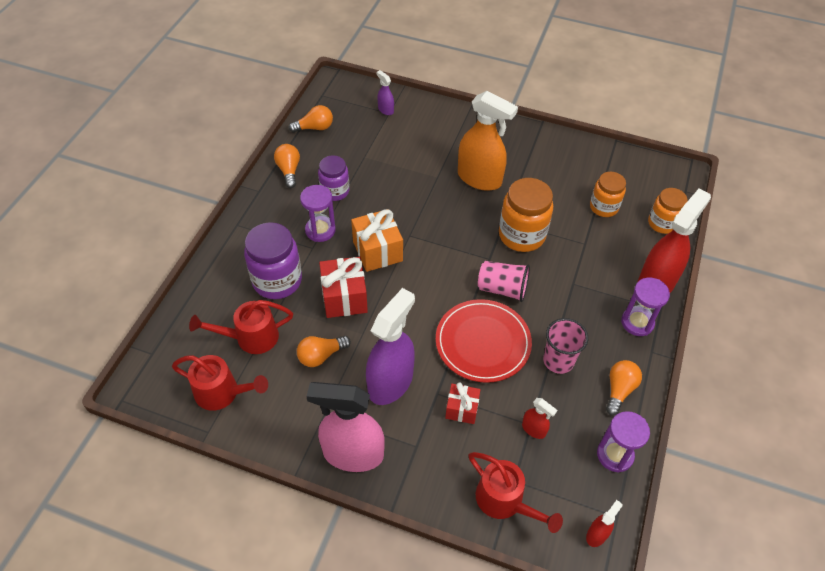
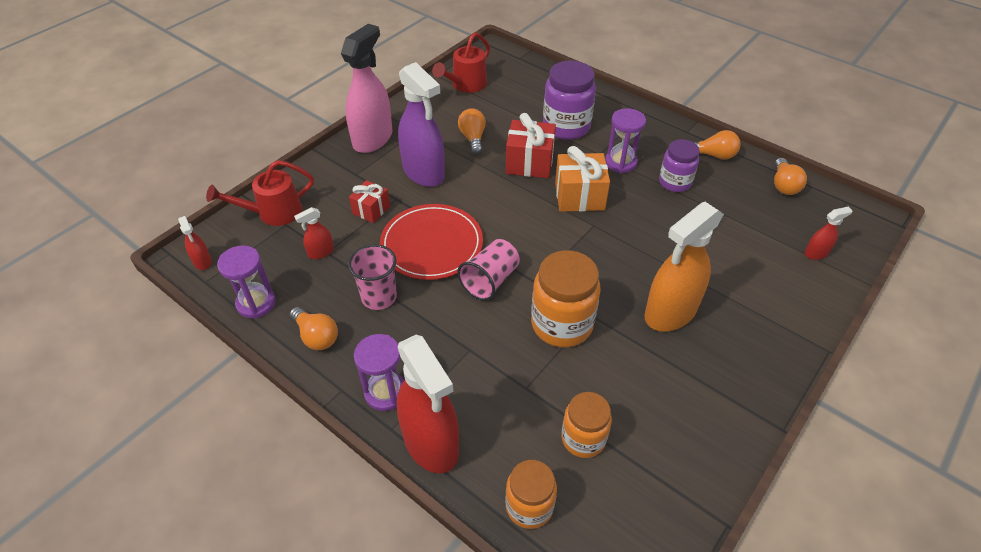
camera: 110 degrees right, 5 degrees down
red watering can [189,300,293,354] -> none
purple spray bottle [377,70,394,115] -> red spray bottle [805,206,853,260]

